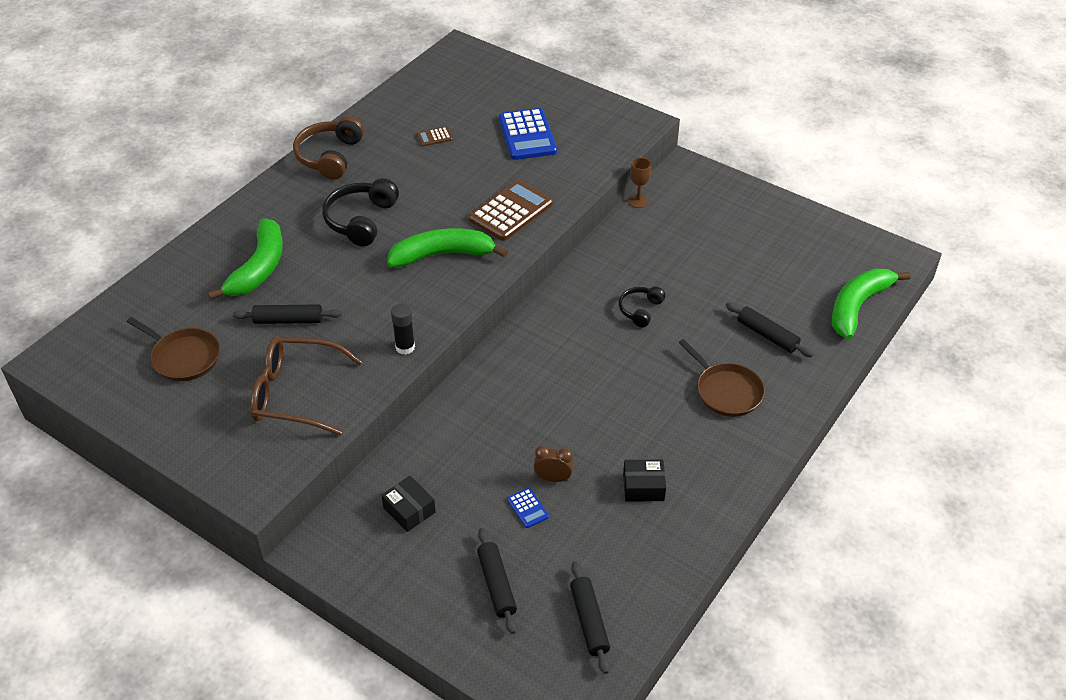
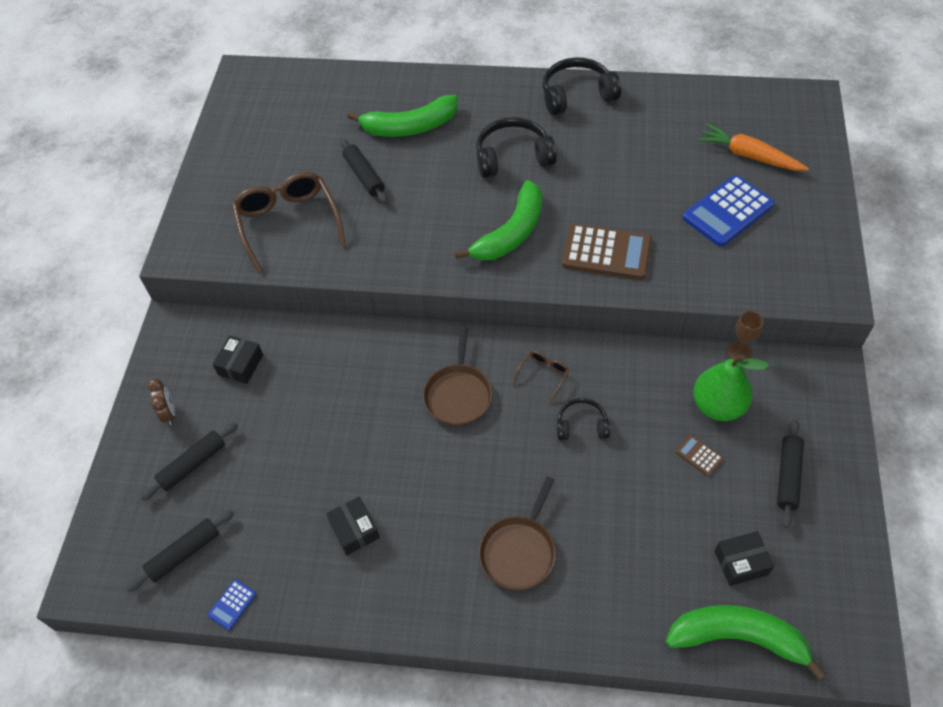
camera: 65 degrees right, 10 degrees up
brown pan [127,317,220,381] -> brown pan moved to [423,326,492,426]
brown headphones [293,116,364,180] -> black headphones [543,57,621,115]
green banana [387,228,508,267] -> green banana turned 75 degrees clockwise [454,180,542,261]
black glue stick [391,303,415,355] -> none
brown calculator [417,127,453,147] -> brown calculator moved to [675,434,724,476]
blue calculator [507,488,549,528] -> blue calculator moved to [208,579,256,630]
brown clock [534,445,574,482] -> brown clock moved to [148,378,175,425]
black rolling pin [726,303,814,357] -> black rolling pin moved to [777,419,804,528]
none -> brown glasses [513,351,569,403]
none -> green pear [693,354,769,421]
none -> orange carrot [697,124,809,171]
none -> black box [714,531,774,586]

